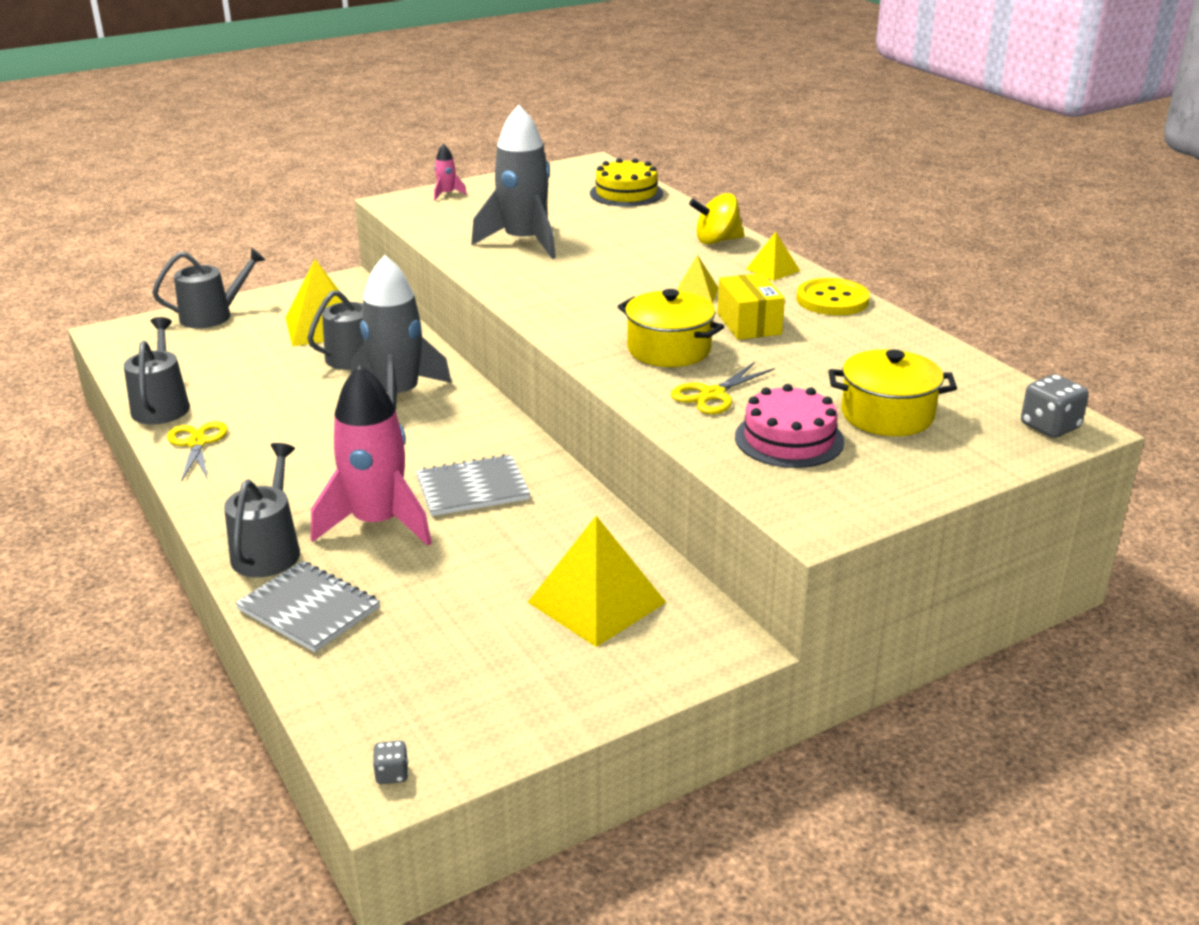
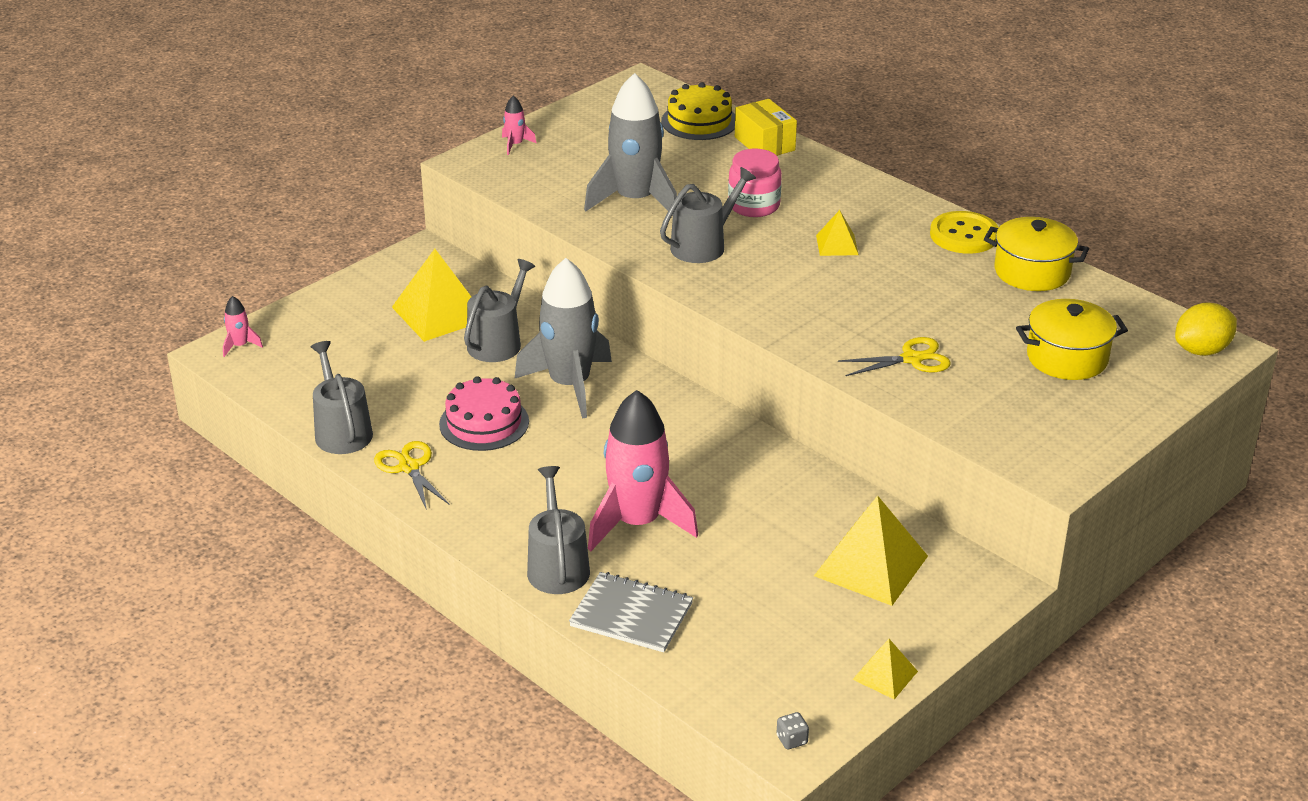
camera: 15 degrees left, 5 degrees up
grey watering can [152,248,265,328] -> grey watering can moved to [660,167,756,263]
grey notebook [416,454,530,516] -> none
yellow pot [617,289,724,367] -> yellow pot moved to [984,217,1089,291]
yellow scissors [671,362,775,414] -> yellow scissors turned 135 degrees counterclockwise [838,337,951,376]
yellow spinning top [689,193,744,244] -> none
yellow box [717,273,785,340] -> yellow box moved to [735,99,797,156]
pink cake [735,384,844,468] -> pink cake moved to [439,376,529,451]
yellow pyramid [746,232,800,281] -> yellow pyramid moved to [852,639,918,699]
grey dice [1021,374,1089,438] -> yellow lemon [1175,303,1237,356]
none -> pink rocket [223,296,263,357]
none -> pink jar [728,149,782,217]

